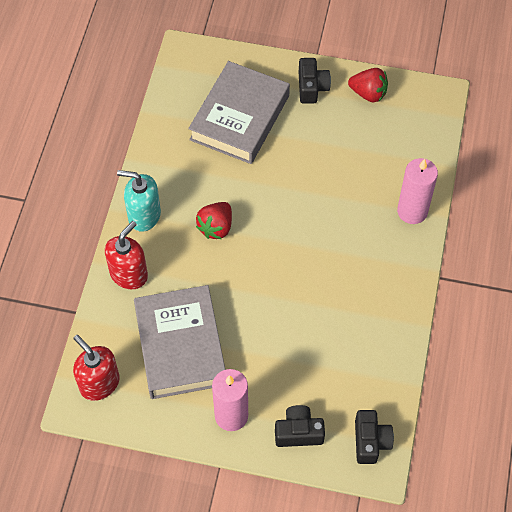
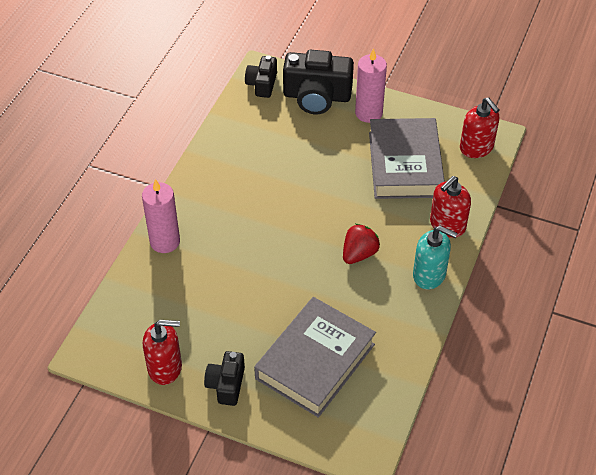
camera: 170 degrees left, 10 degrees down
black camera [275,405,325,447] -> black camera [283,50,354,114], size x1.75
red strawberry [348,68,388,103] -> red soap dispenser [143,320,182,385]

